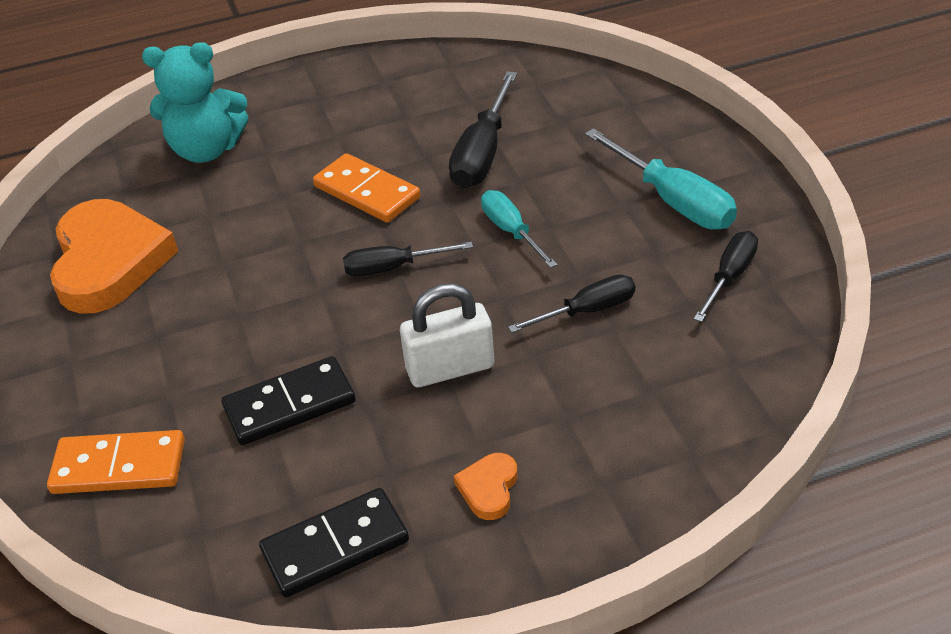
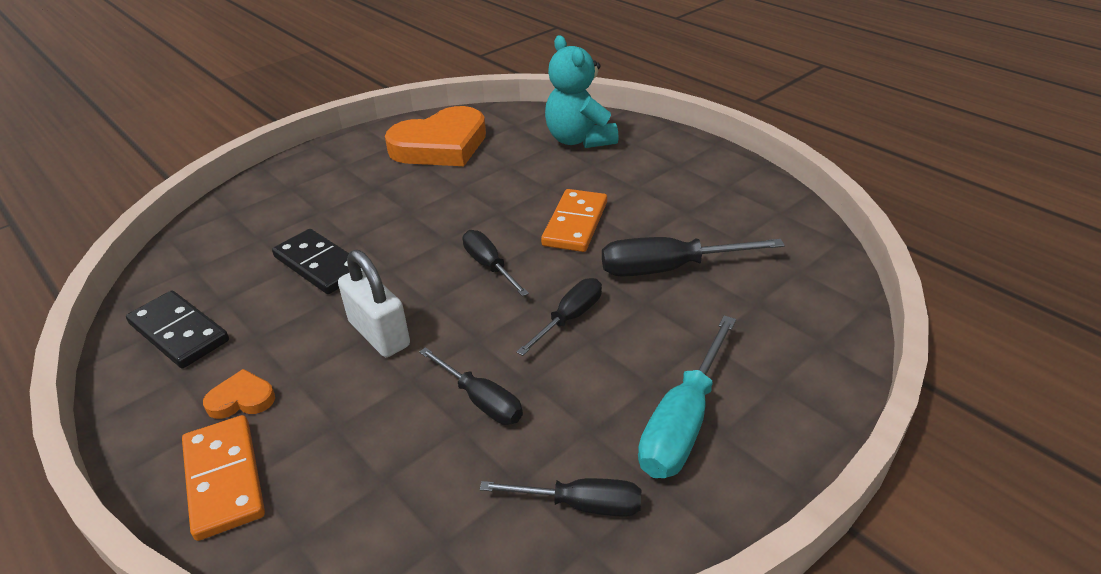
camera: 65 degrees right, 5 degrees down
orange domino [47,430,185,494] -> orange domino moved to [182,415,265,541]
turquoise screwdriver [481,190,558,268] -> black screwdriver [516,278,602,356]

